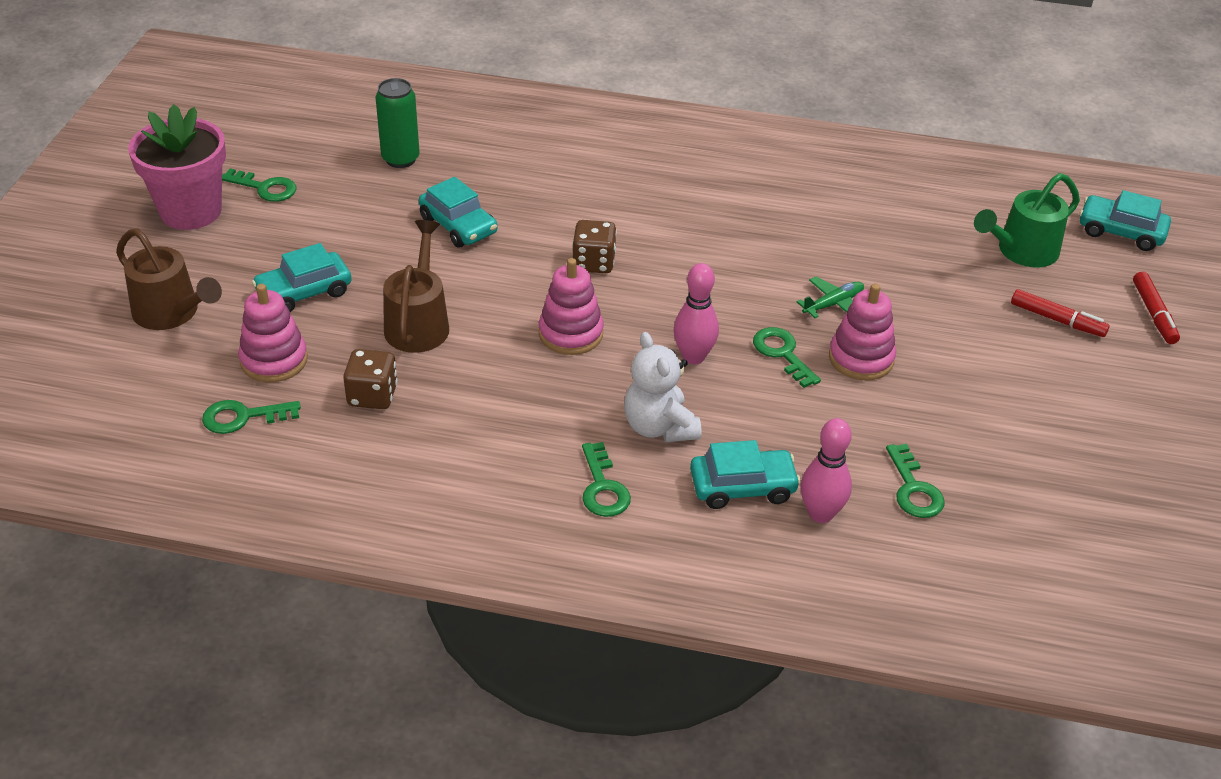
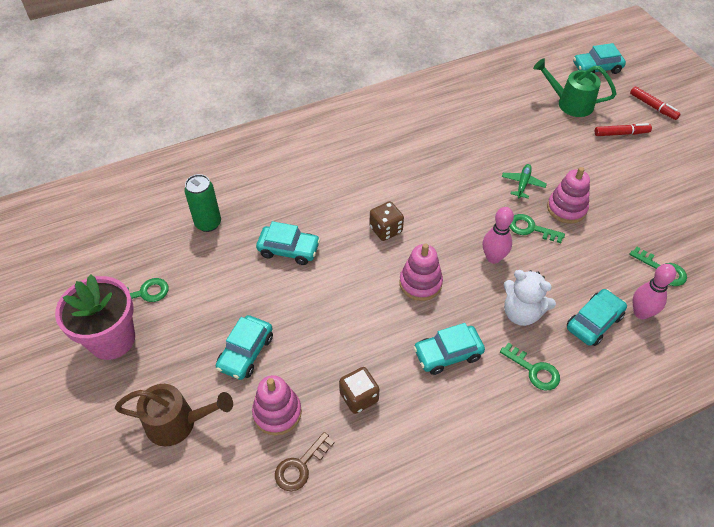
camera: 35 degrees left, 10 degrees up
green key [202,400,301,434] -> brown key [275,432,335,491]
brown watering can [383,220,449,353] -> none
green watering can [974,173,1080,267] -> green watering can turned 90 degrees clockwise [533,59,616,117]
none -> turquoise car [413,323,485,375]

